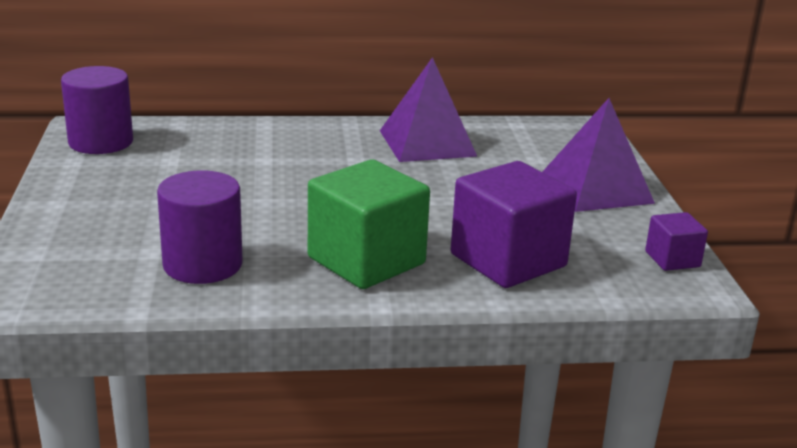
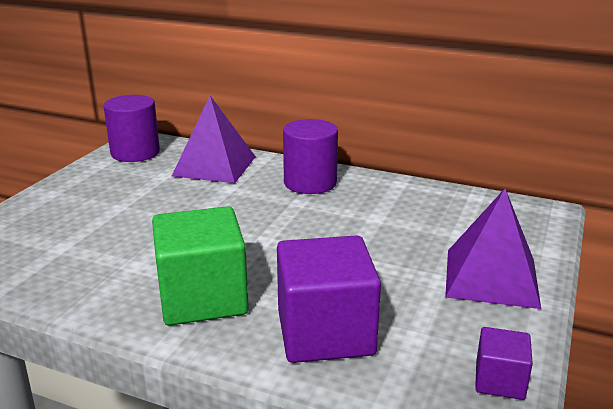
camera: 30 degrees right, 0 degrees up
purple cylinder [157,170,242,284] -> purple cylinder moved to [283,119,338,194]
purple pyramid [380,57,477,162] -> purple pyramid moved to [172,96,256,183]

